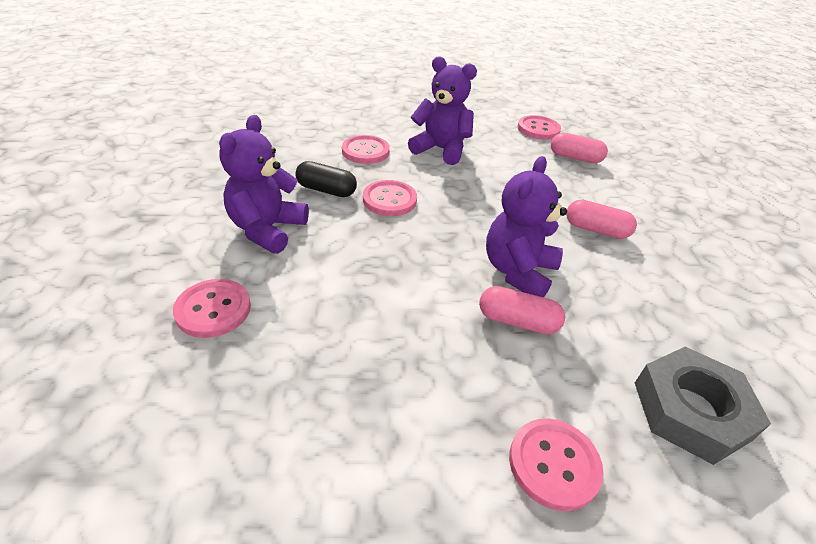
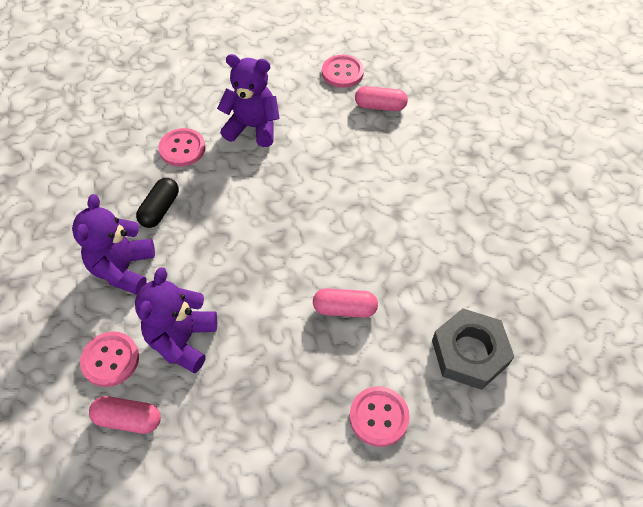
camera: 10 degrees left, 15 degrees up
black capsule [295,161,357,197] -> black capsule turned 75 degrees counterclockwise [136,178,179,228]
pink button [363,180,417,216] -> none
purple teddy bear [486,156,567,298] -> purple teddy bear moved to [135,267,217,373]
pink capsule [566,200,637,239] -> pink capsule moved to [89,396,161,434]

